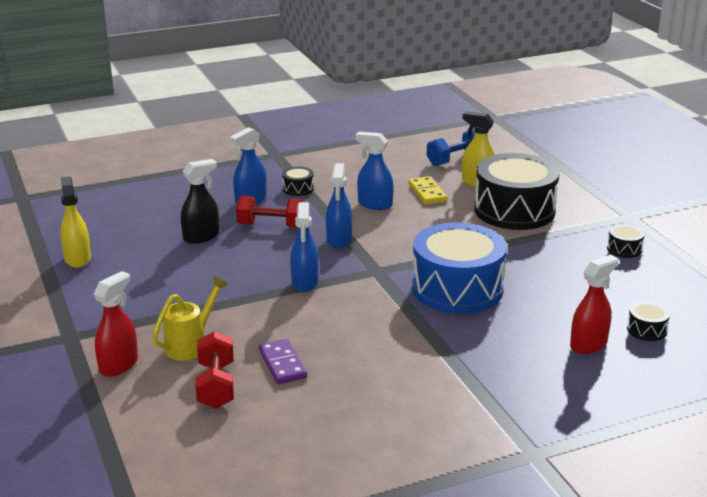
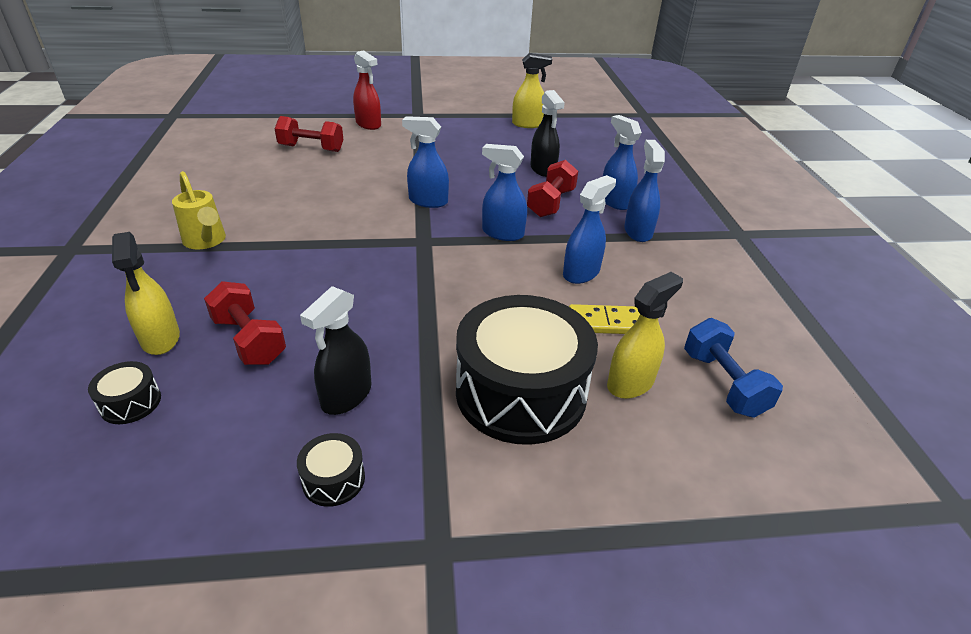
camera: 105 degrees right, 10 degrees up
yellow watering can [152,276,228,361] -> yellow watering can moved to [172,171,226,249]
purple domino [259,339,307,384] -> none
black drum [282,167,314,196] -> blue spray bottle [624,140,665,242]
blue drum [412,222,507,314] -> none
red spray bottle [570,255,619,354] -> yellow spray bottle [112,232,180,355]
none -> red dumbbell [204,281,286,365]
none -> black spray bottle [300,286,371,415]

